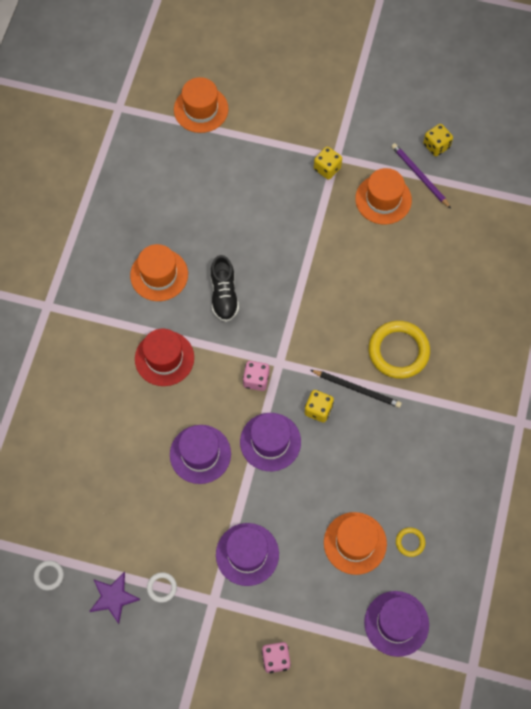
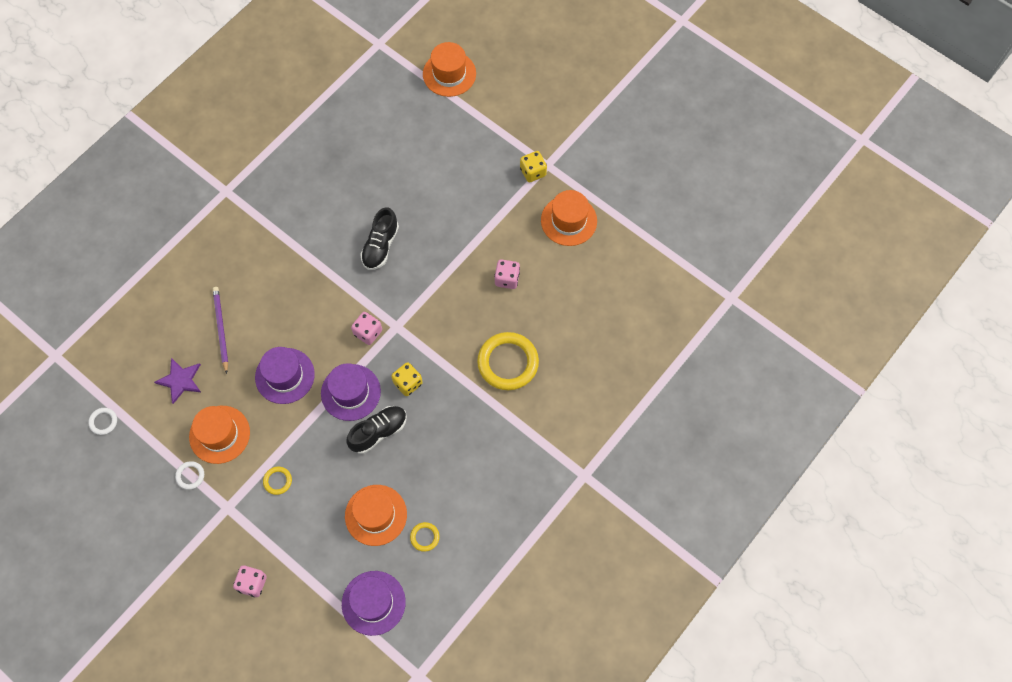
camera: 25 degrees right, 0 degrees up
purple star [89,572,141,624] -> purple star moved to [154,358,201,404]
orange hat [130,244,188,301] -> orange hat moved to [189,406,250,464]
red hat [135,329,194,386] -> none
purple hat [216,523,279,586] -> yellow ring [263,467,292,495]
black pencil [311,370,402,408] -> none
purple pencil [391,143,451,208] -> purple pencil moved to [213,287,228,374]
yellow dice [423,124,453,156] -> none
none -> black shoe [346,406,407,454]
none -> pink dice [494,259,520,289]

